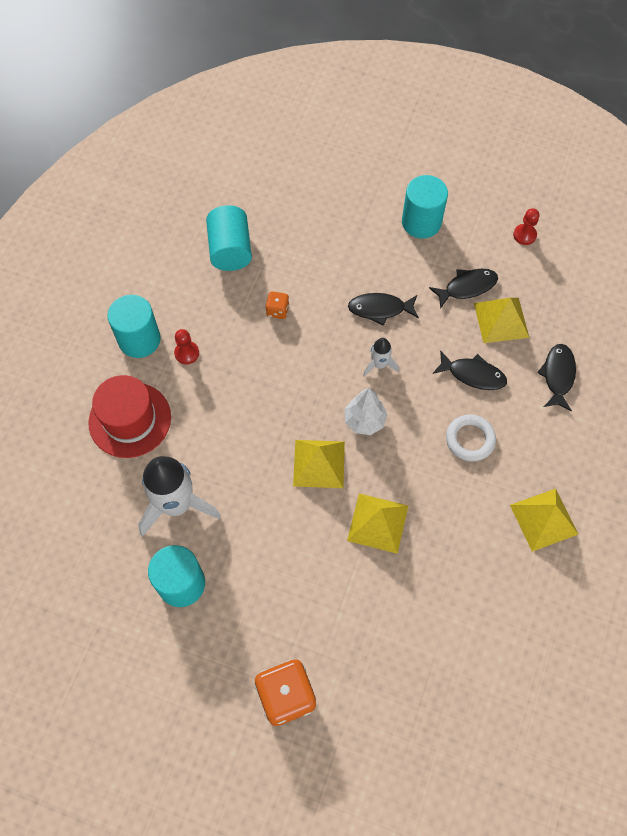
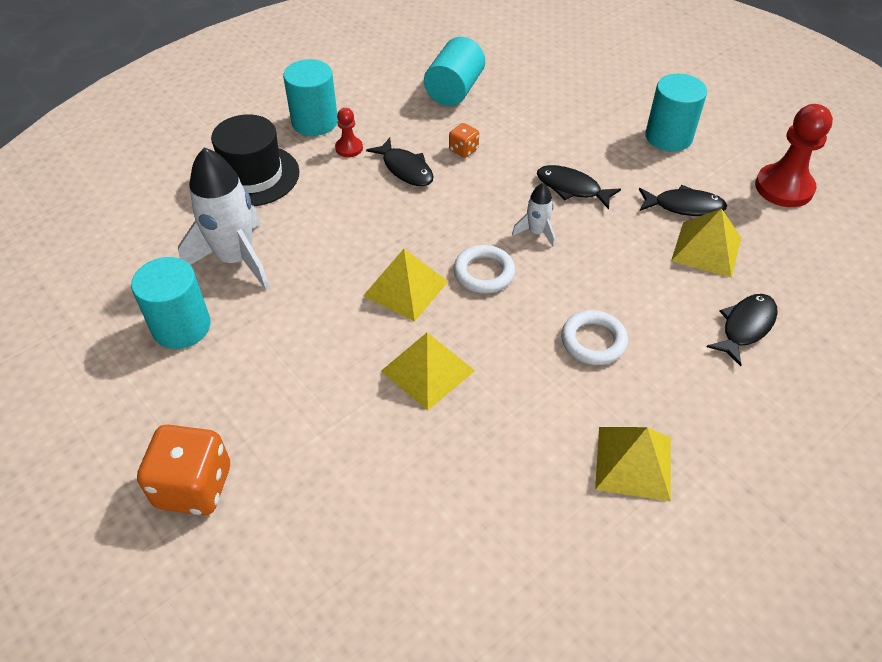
camera: 30 degrees right, 15 degrees down
red hat [88,375,171,458] -> black hat [211,114,299,206]
white tree [345,388,387,435] -> white ring [453,245,515,293]
black fish [433,350,507,390] -> black fish moved to [366,138,434,186]
red pawn [513,208,539,245] -> red pawn [755,104,833,207], size x1.96

